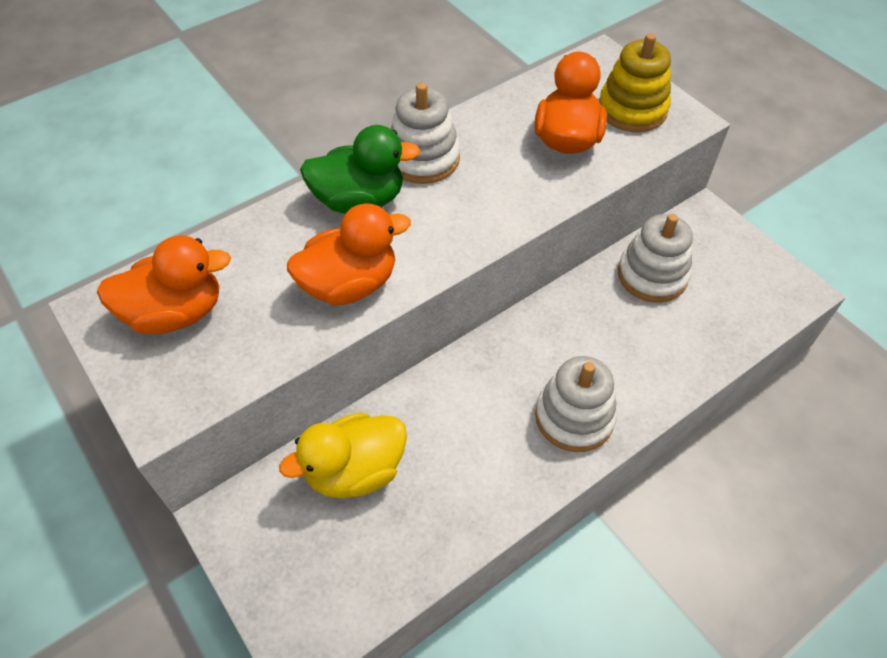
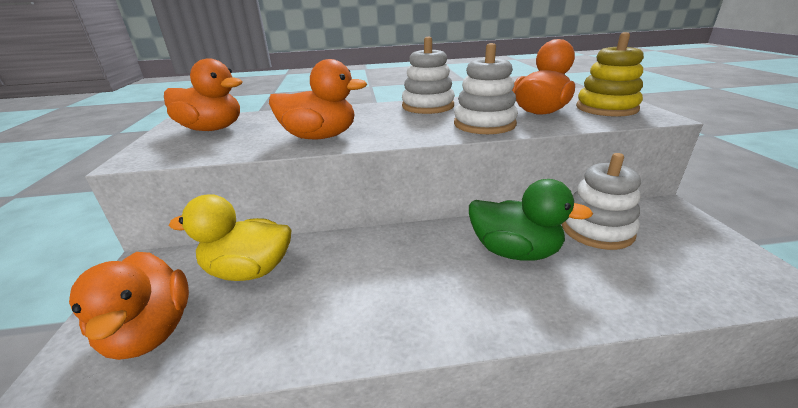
camera: 30 degrees right, 25 degrees down
green duck [300,125,421,213] -> green duck moved to [469,179,593,261]
white stacking toy [535,356,617,452] -> white stacking toy moved to [454,43,518,134]
none -> orange duck [69,252,189,360]

